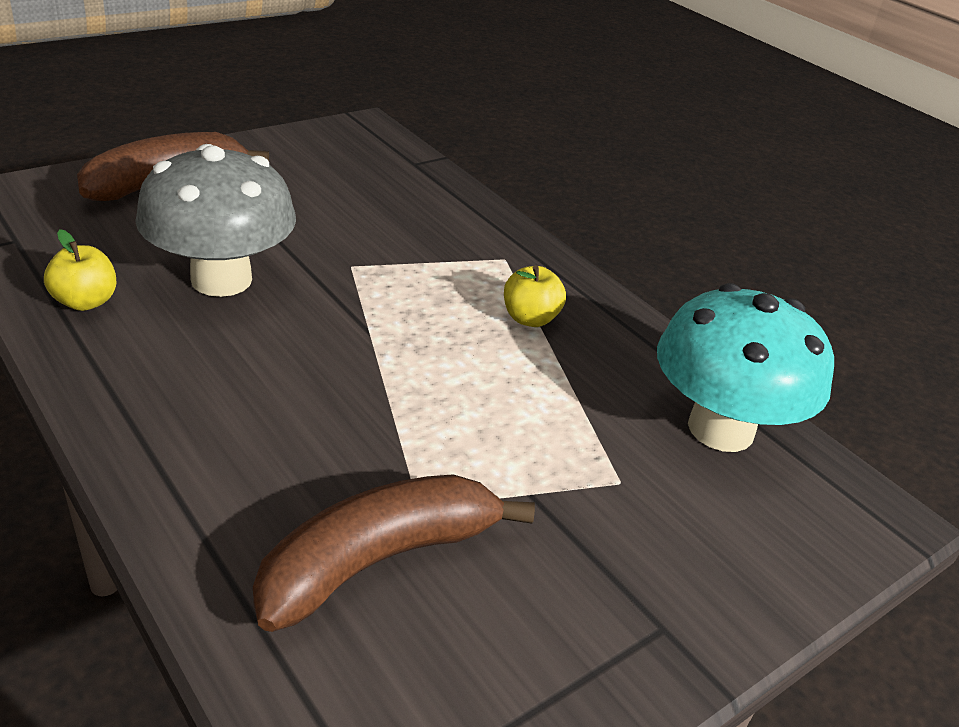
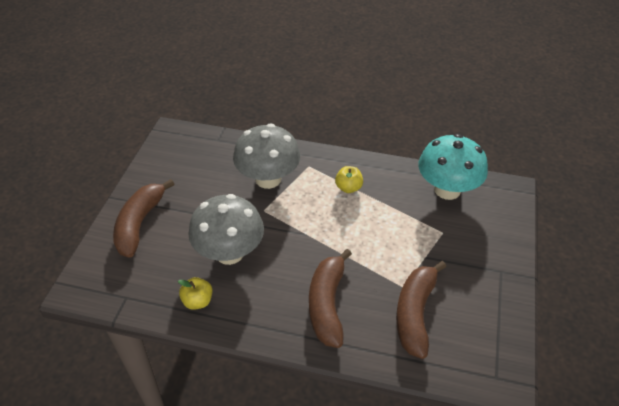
camera: 35 degrees left, 10 degrees up
none -> grey mushroom [233,124,300,189]
none -> brown banana [309,249,352,348]

